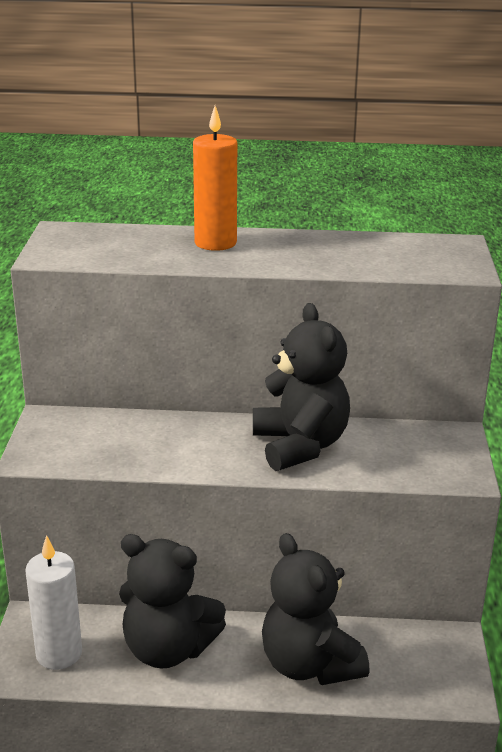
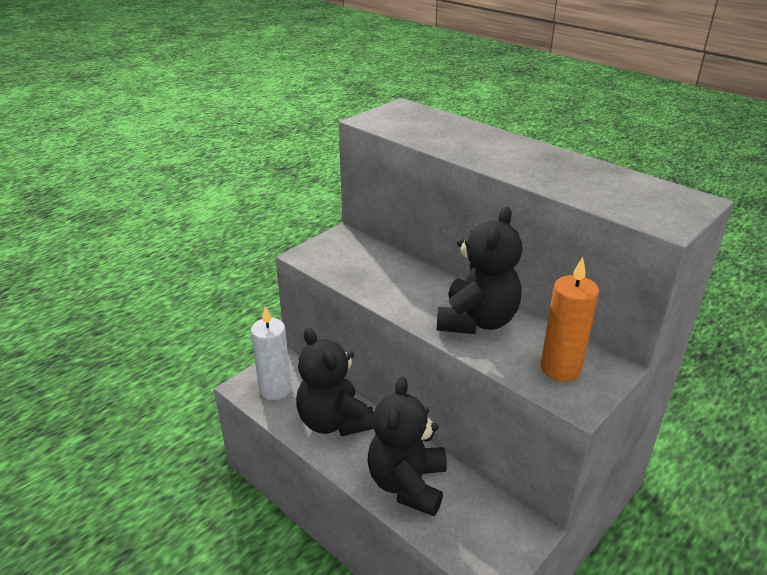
camera: 40 degrees right, 5 degrees up
orange candle [193,106,237,251] -> orange candle moved to [541,257,599,382]

